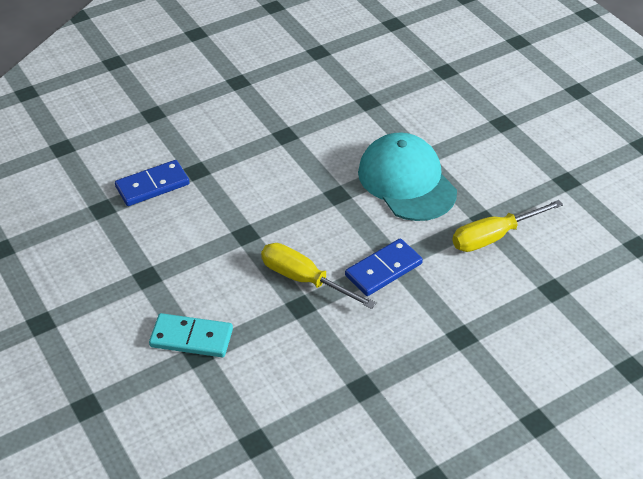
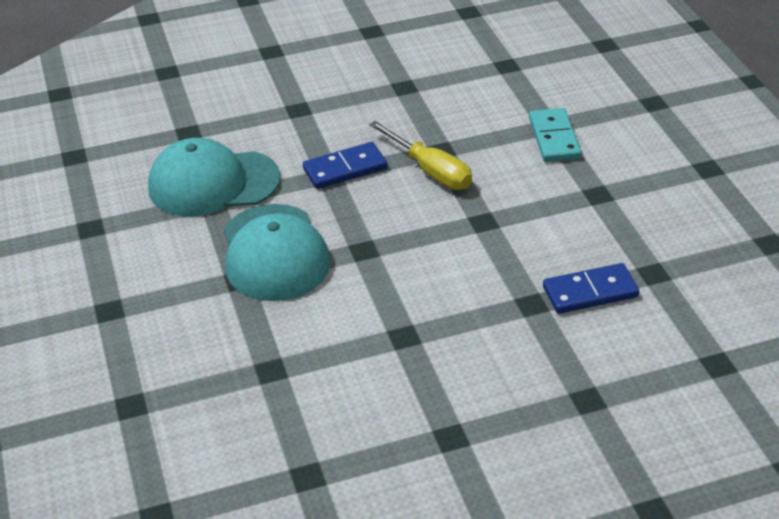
camera: 165 degrees left, 5 degrees down
turquoise domino [149,313,233,357] -> turquoise domino turned 60 degrees clockwise [529,108,582,162]
yellow screwdriver [452,200,563,252] -> turquoise cap [148,138,281,216]

